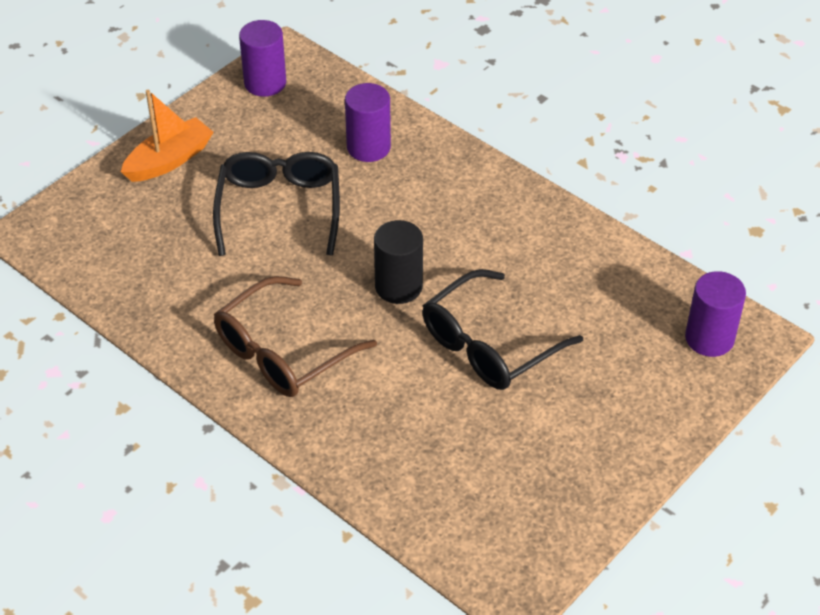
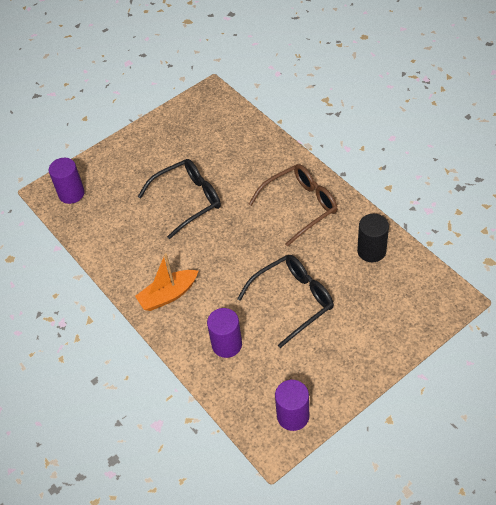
camera: 165 degrees left, 5 degrees up
orange boat [121,90,213,182] -> orange boat moved to [135,253,198,311]
black glasses [213,152,340,256] -> black glasses turned 135 degrees counterclockwise [237,255,334,348]
black cylinder [374,220,423,304] -> black cylinder moved to [357,214,389,262]

